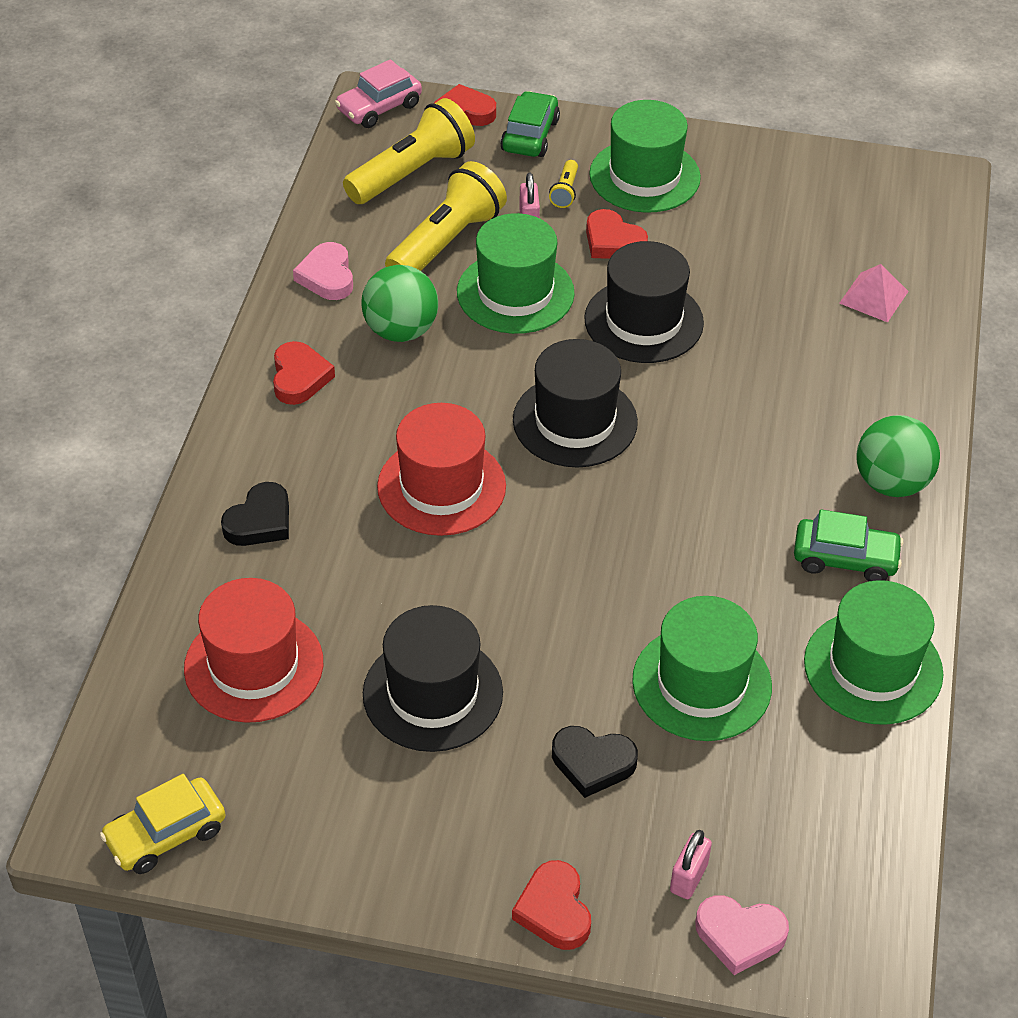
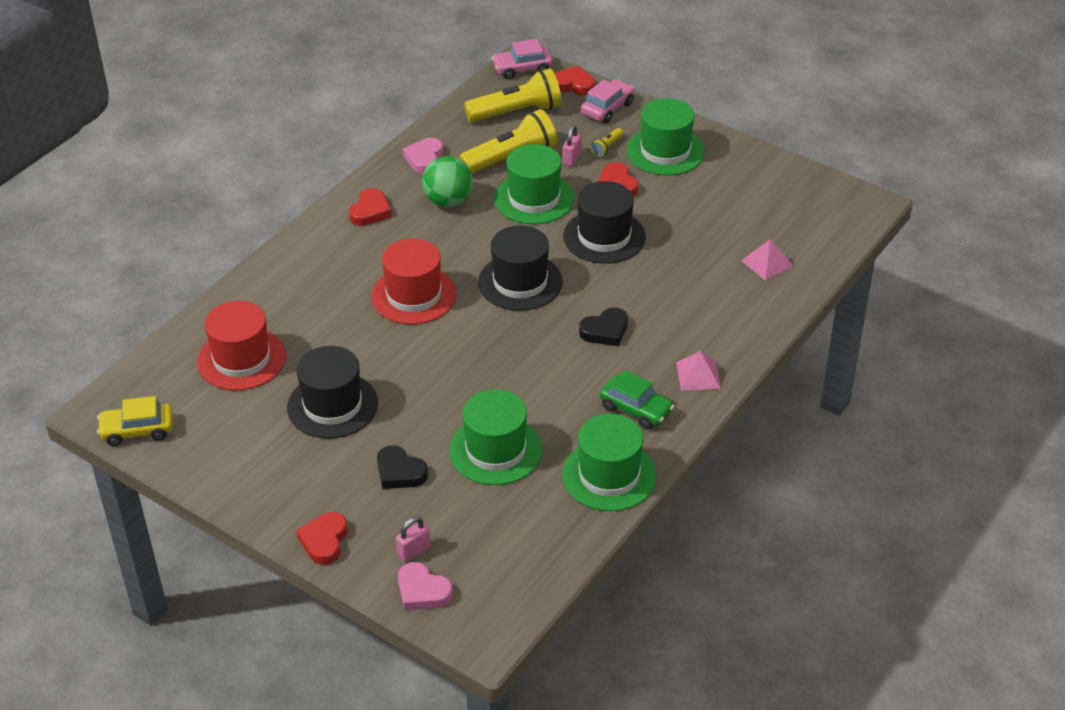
camera: 25 degrees right, 5 degrees down
black heart [221,482,289,546] -> black heart moved to [579,308,628,346]
green car [500,91,560,157] -> pink car [581,80,634,123]
green ball [856,415,940,497] -> pink pyramid [676,351,721,391]

